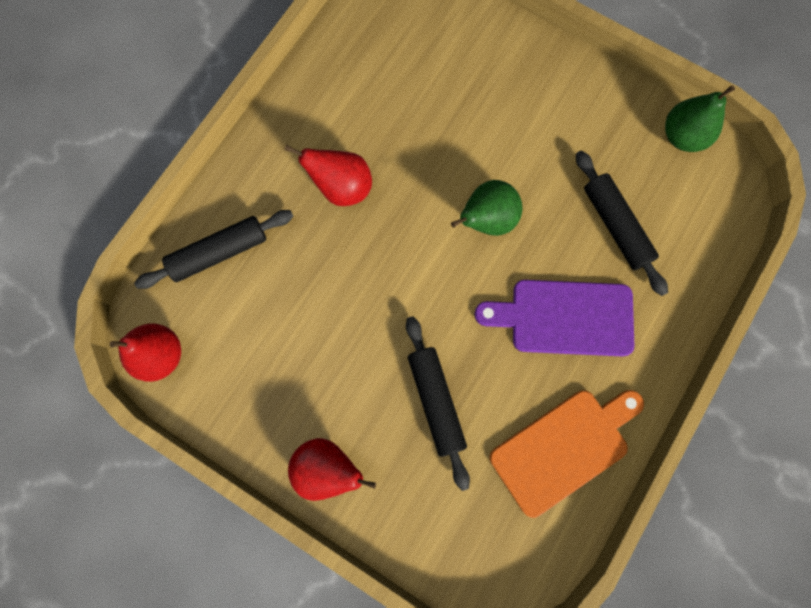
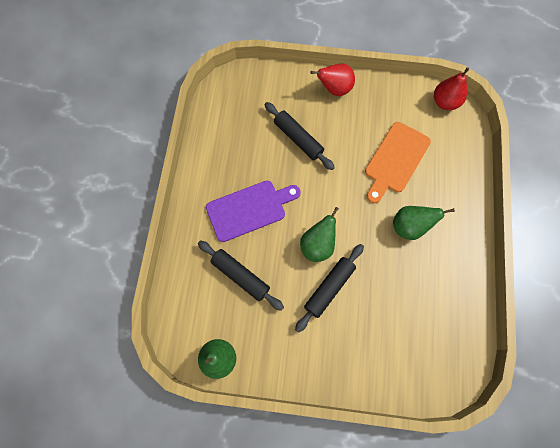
camera: 155 degrees right, 5 degrees down
black rolling pin [134,210,293,289] -> black rolling pin moved to [295,244,364,333]
red pear [285,145,372,206] -> green pear [393,206,455,240]
orange cutting board [490,390,644,518] -> orange cutting board moved to [365,122,431,203]

